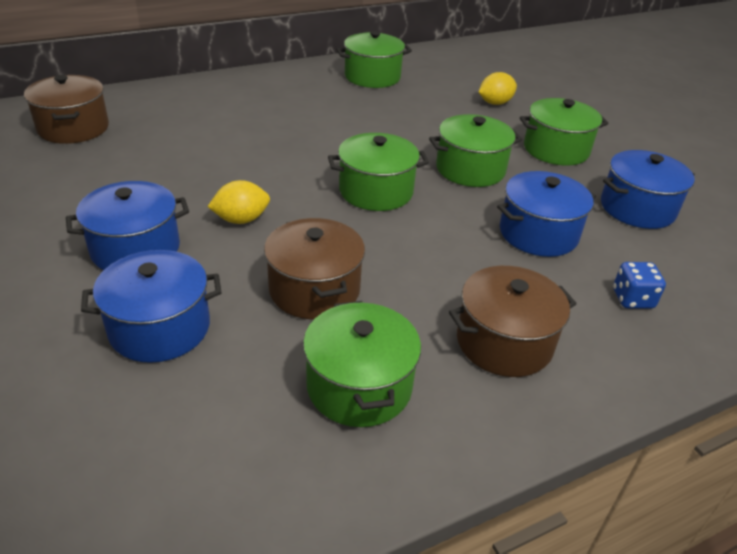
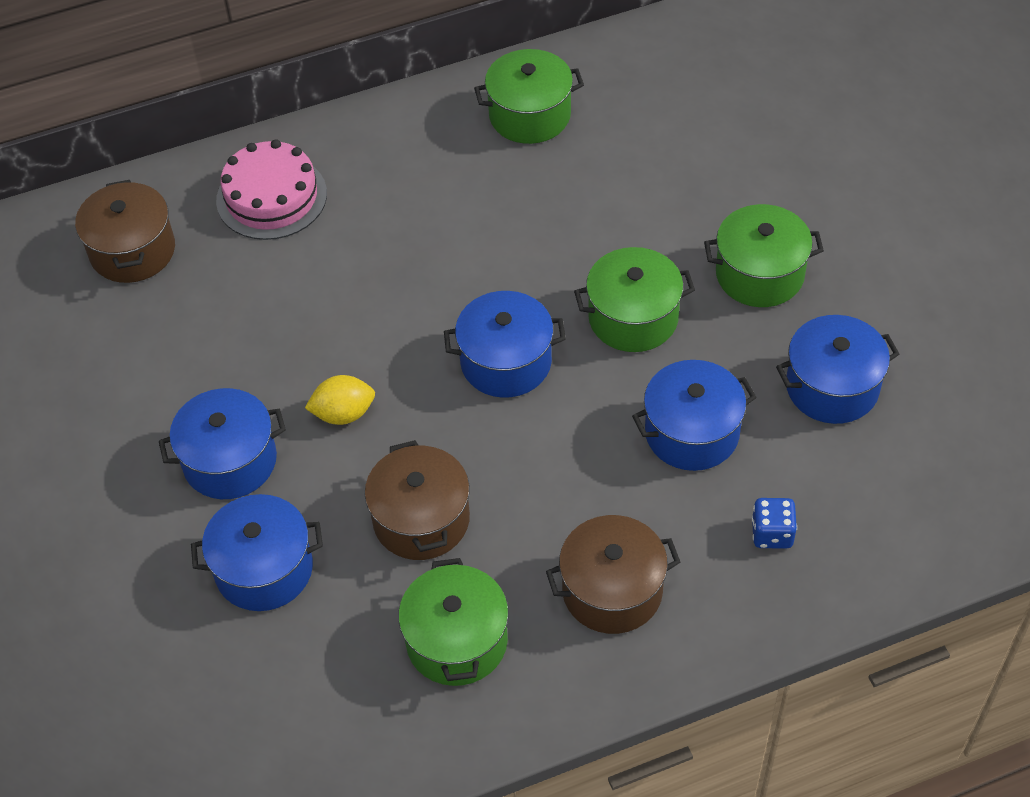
camera: 10 degrees right, 15 degrees up
green pot [328,133,429,211] -> blue pot [444,291,566,398]
yellow lemon [479,72,517,105] -> none
none -> pink cake [216,139,327,240]

